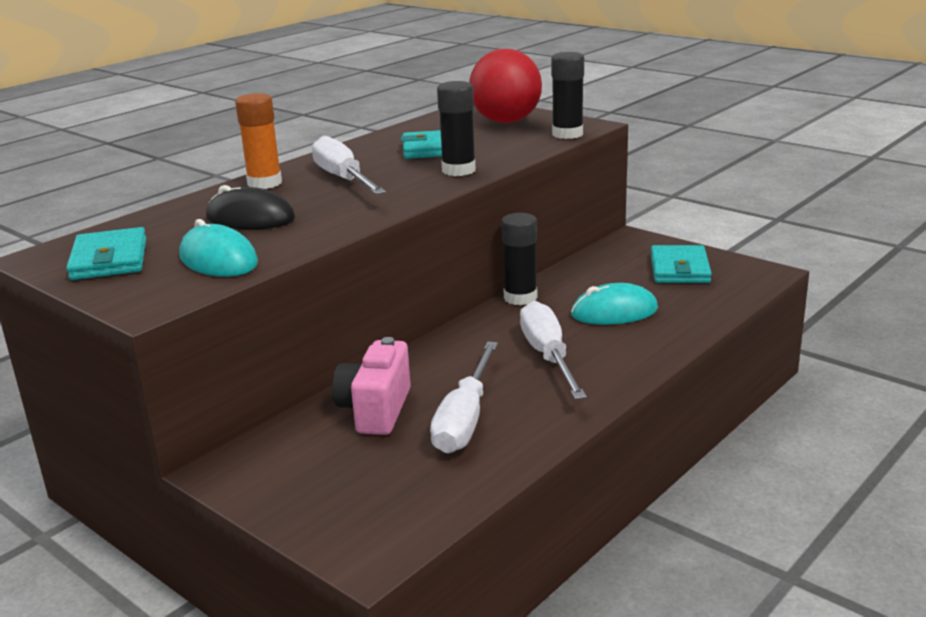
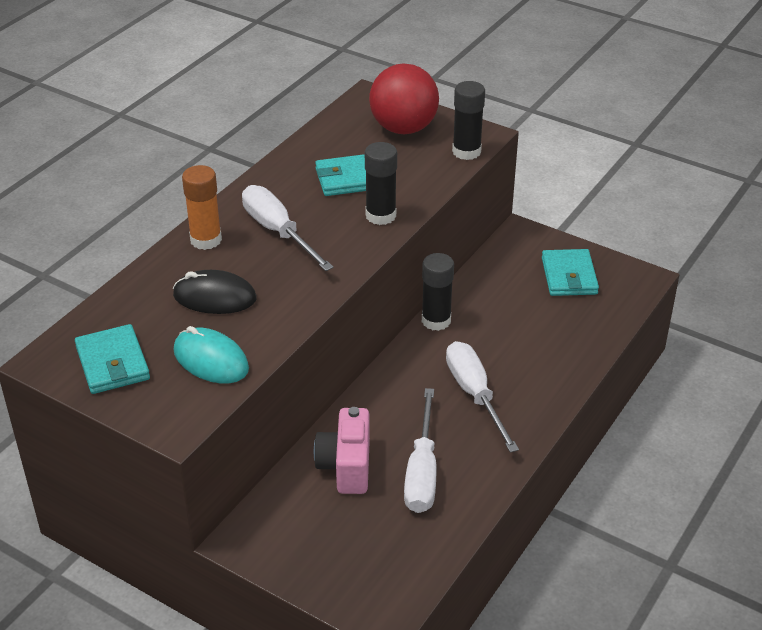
camera: 10 degrees left, 15 degrees up
turquoise mouse [571,283,658,325] -> none

